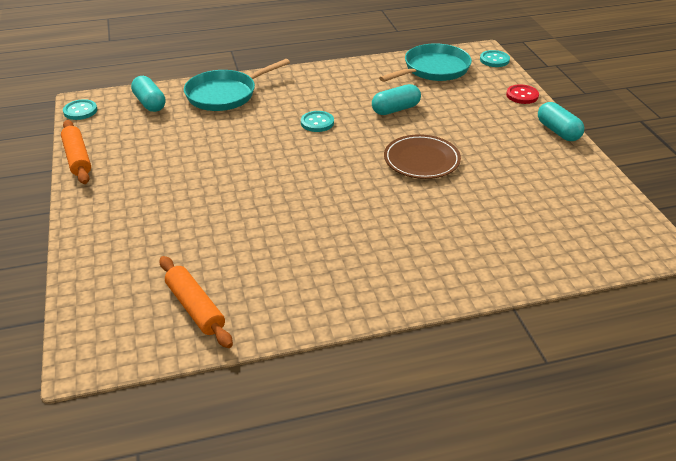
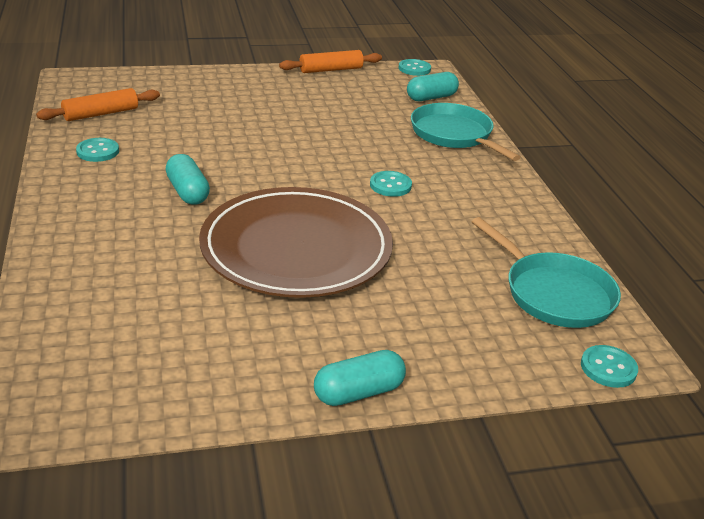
camera: 90 degrees right, 5 degrees down
turquoise capsule [372,84,421,115] -> turquoise capsule moved to [166,154,210,205]
brown plate [384,134,461,179] -> brown plate [199,187,393,298], size x1.88
red button [506,84,539,104] -> none
none -> turquoise button [76,138,119,162]

